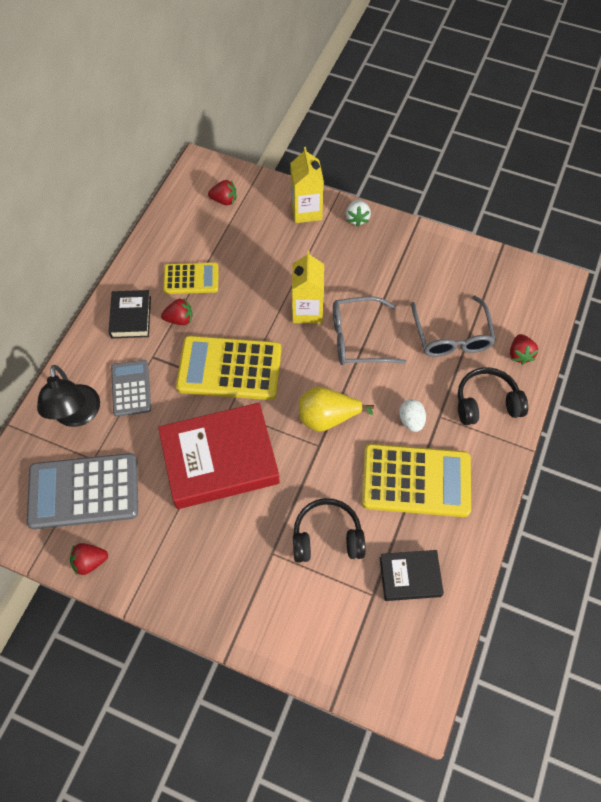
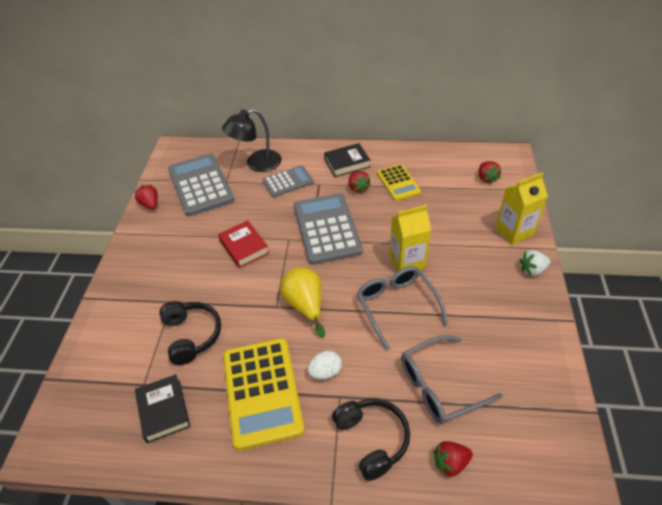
camera: 75 degrees right, 15 degrees down
red book [158,403,280,509] -> red book [218,220,269,268], size x0.51
yellow calculator [176,336,281,400] -> grey calculator [294,193,363,265]

